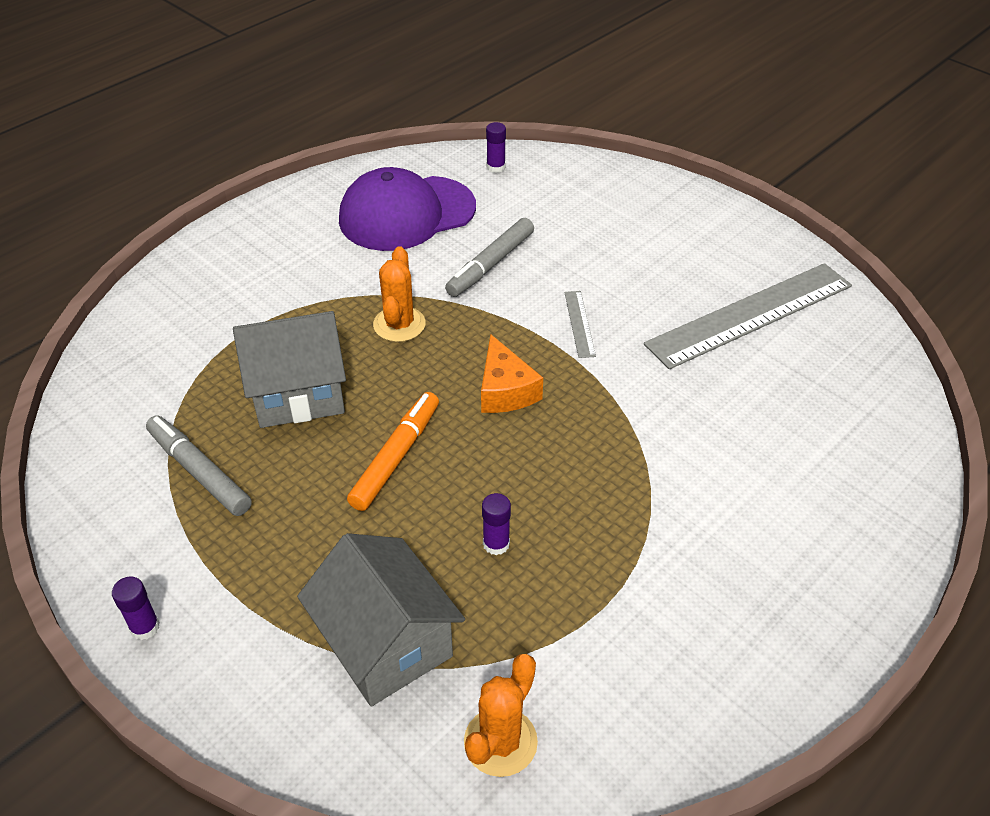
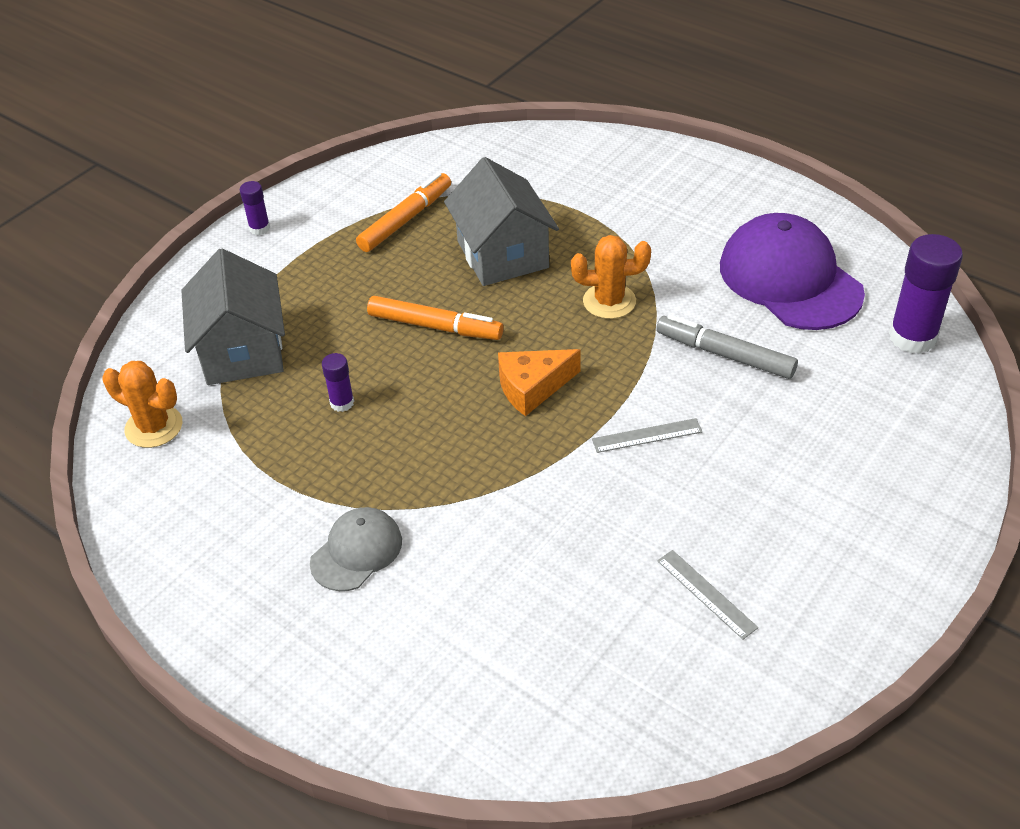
camera: 85 degrees right, 0 degrees up
grey marker [146,415,252,516] -> orange marker [356,172,451,252]
grey house [297,533,465,707] -> grey house turned 60 degrees counterclockwise [181,248,285,385]
purple glue stick [486,122,506,173] -> purple glue stick [889,234,963,354], size x1.99
grey ruler [644,263,852,369] -> grey ruler [657,550,758,639], size x0.41
none -> grey cap [310,507,402,591]

